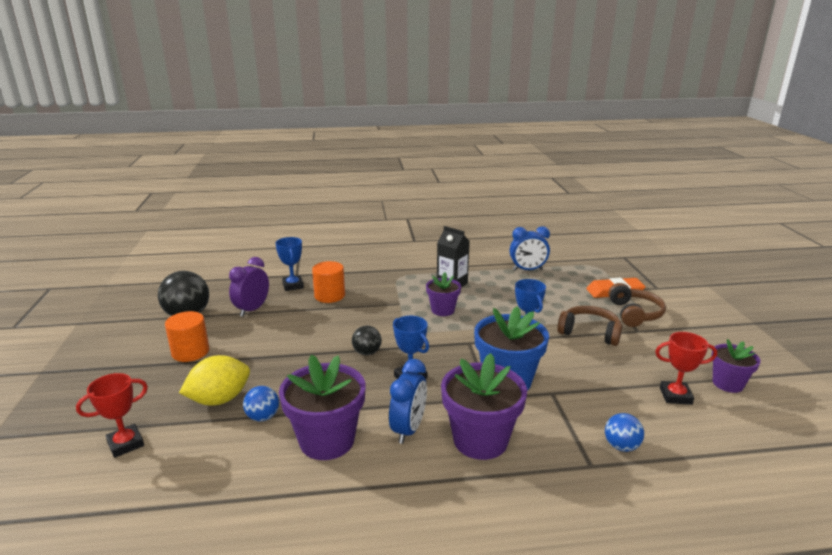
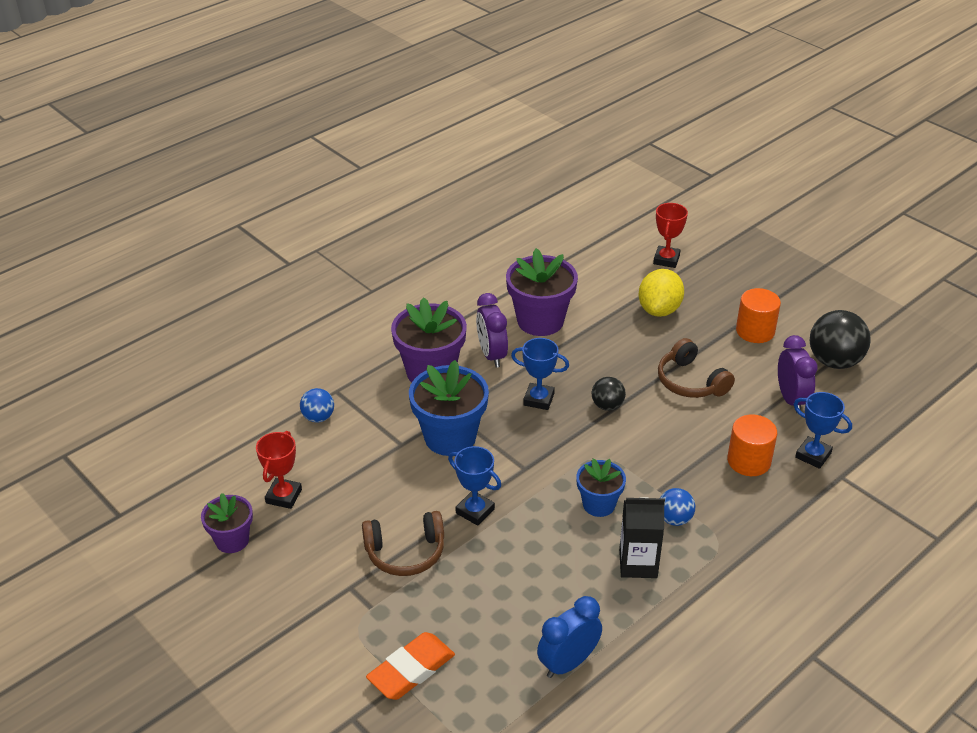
camera: 145 degrees right, 15 degrees up
blue ball [243,386,279,421] -> blue ball moved to [660,488,695,526]
blue clock [389,359,427,444] -> purple clock [476,293,508,368]
purple flower pot [426,272,461,316] -> blue flower pot [576,458,626,517]
brown headphones [608,283,666,327] -> brown headphones moved to [658,338,735,398]
red trophy [655,332,717,405] -> red trophy turned 45 degrees counterclockwise [256,431,302,509]

